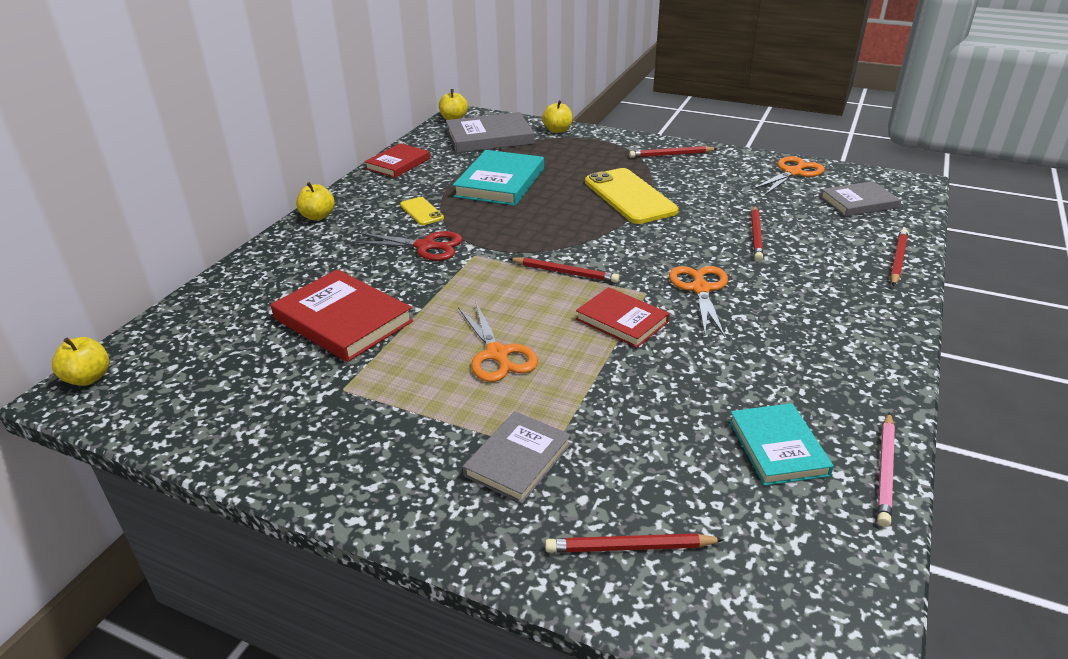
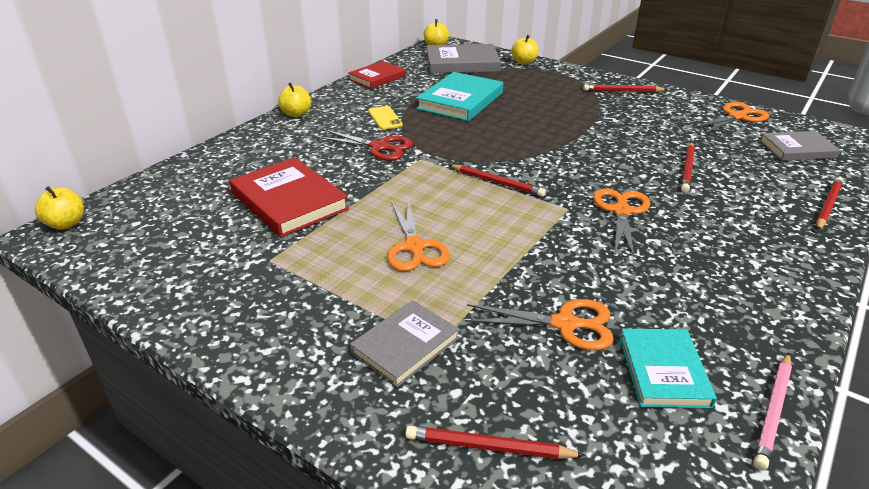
camera: 10 degrees right, 0 degrees up
red book [576,287,669,348] -> none
yellow phone [585,168,678,224] -> none
none -> orange scissors [465,299,614,350]

